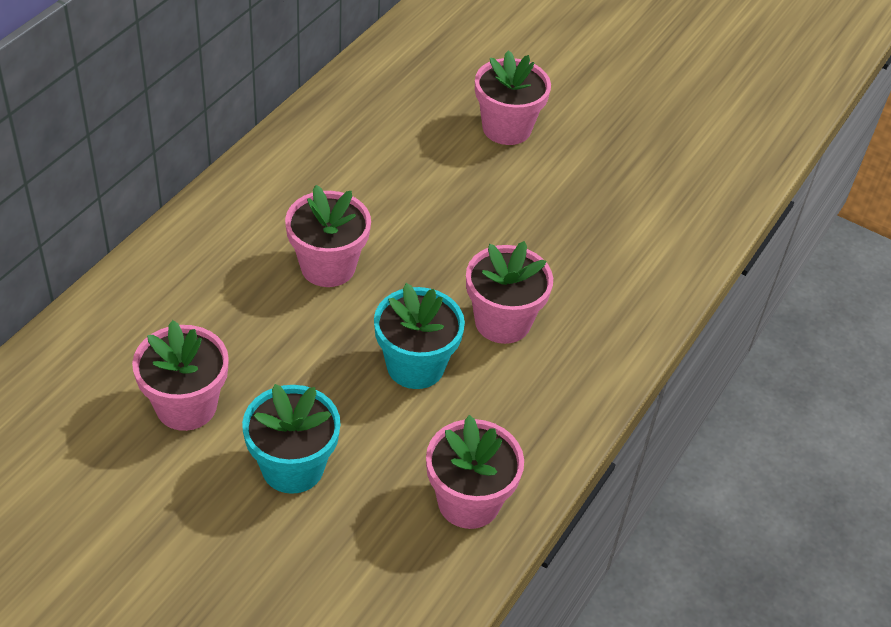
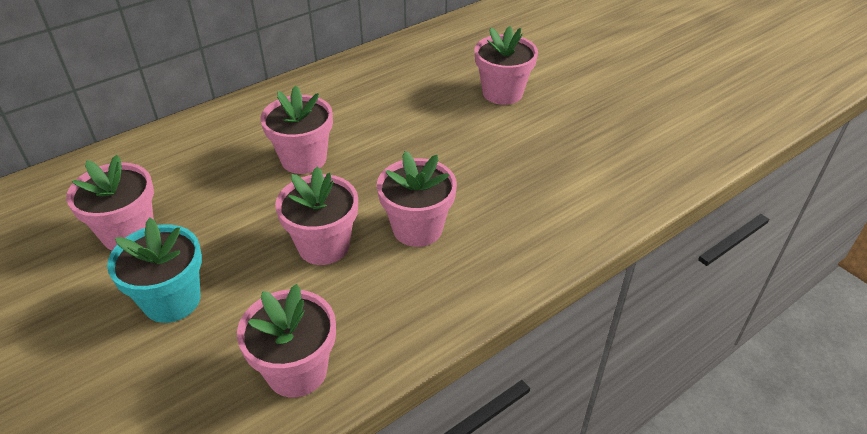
camera: 25 degrees right, 5 degrees down
turquoise flower pot [374,283,465,389] -> pink flower pot [275,167,358,265]

